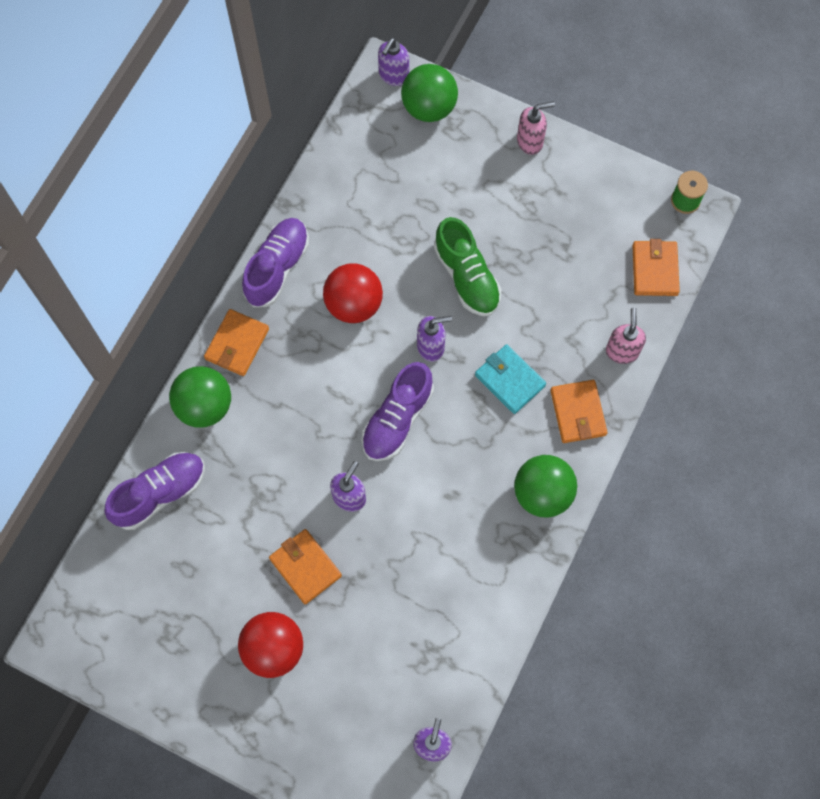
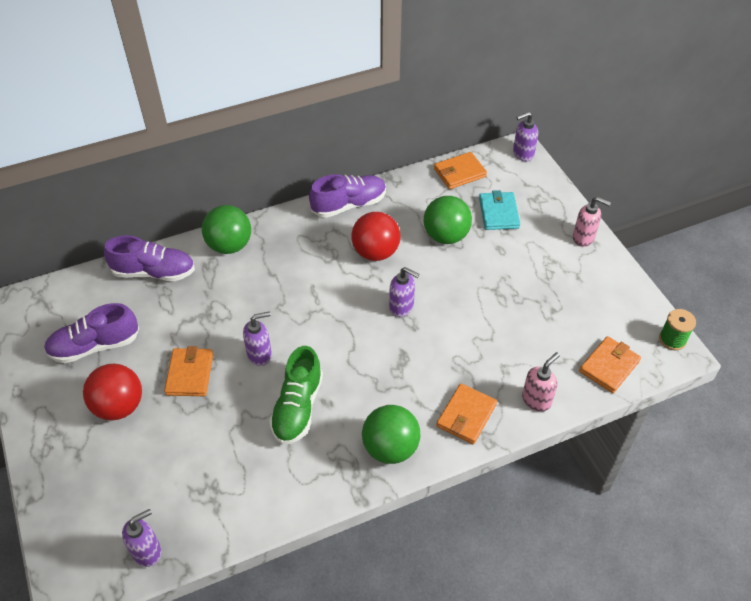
camera: 40 degrees right, 20 degrees down
orange wallet [204,309,269,376] -> orange wallet moved to [434,152,487,189]
purple shoe [362,362,434,461] -> purple shoe moved to [44,303,139,363]
green ball [401,64,458,122] -> green ball moved to [424,196,472,244]
green shoe [434,217,501,316] -> green shoe moved to [269,346,323,444]
turquoise wallet [475,344,546,414] -> turquoise wallet moved to [479,190,520,230]

